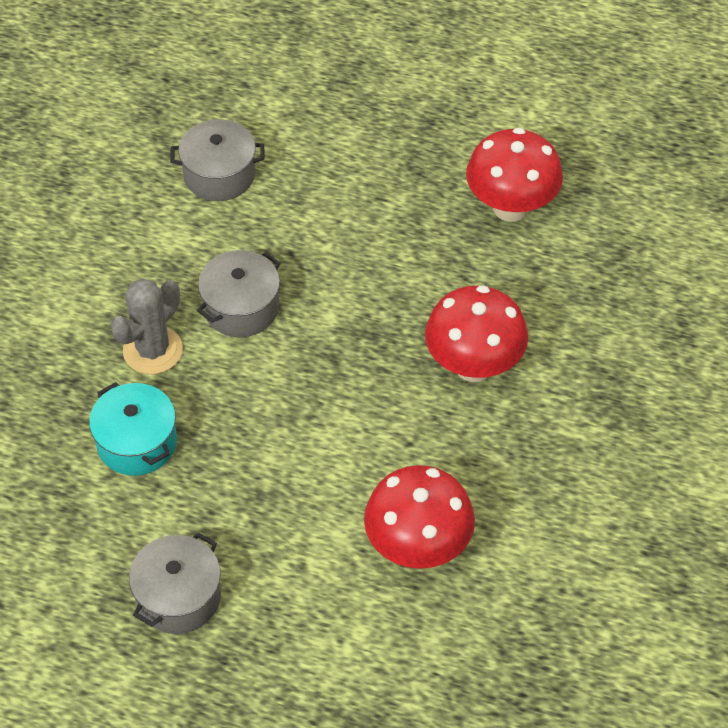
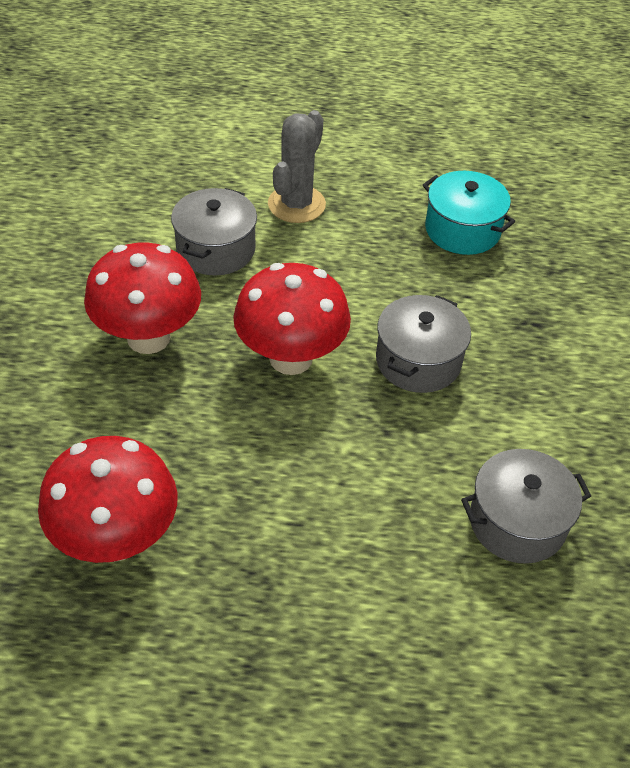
camera: 165 degrees right, 5 degrees down
grey cactus [111,278,183,374] -> grey cactus moved to [268,110,326,223]
grey pot [129,532,221,634] -> grey pot moved to [171,188,257,276]
red mushroom [364,465,475,569] -> red mushroom moved to [233,263,351,375]

